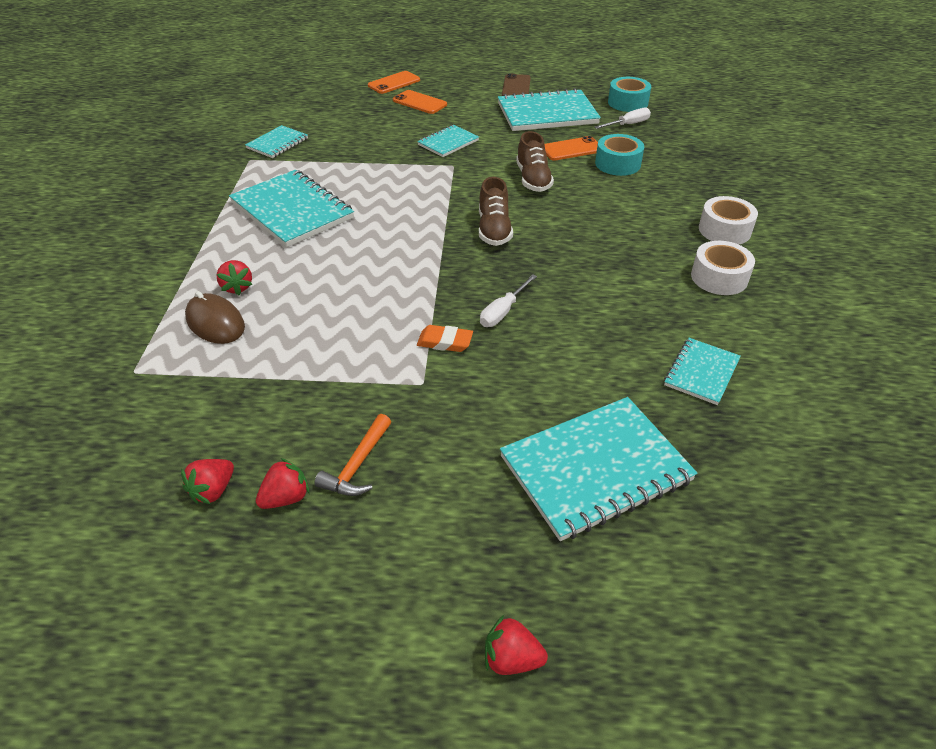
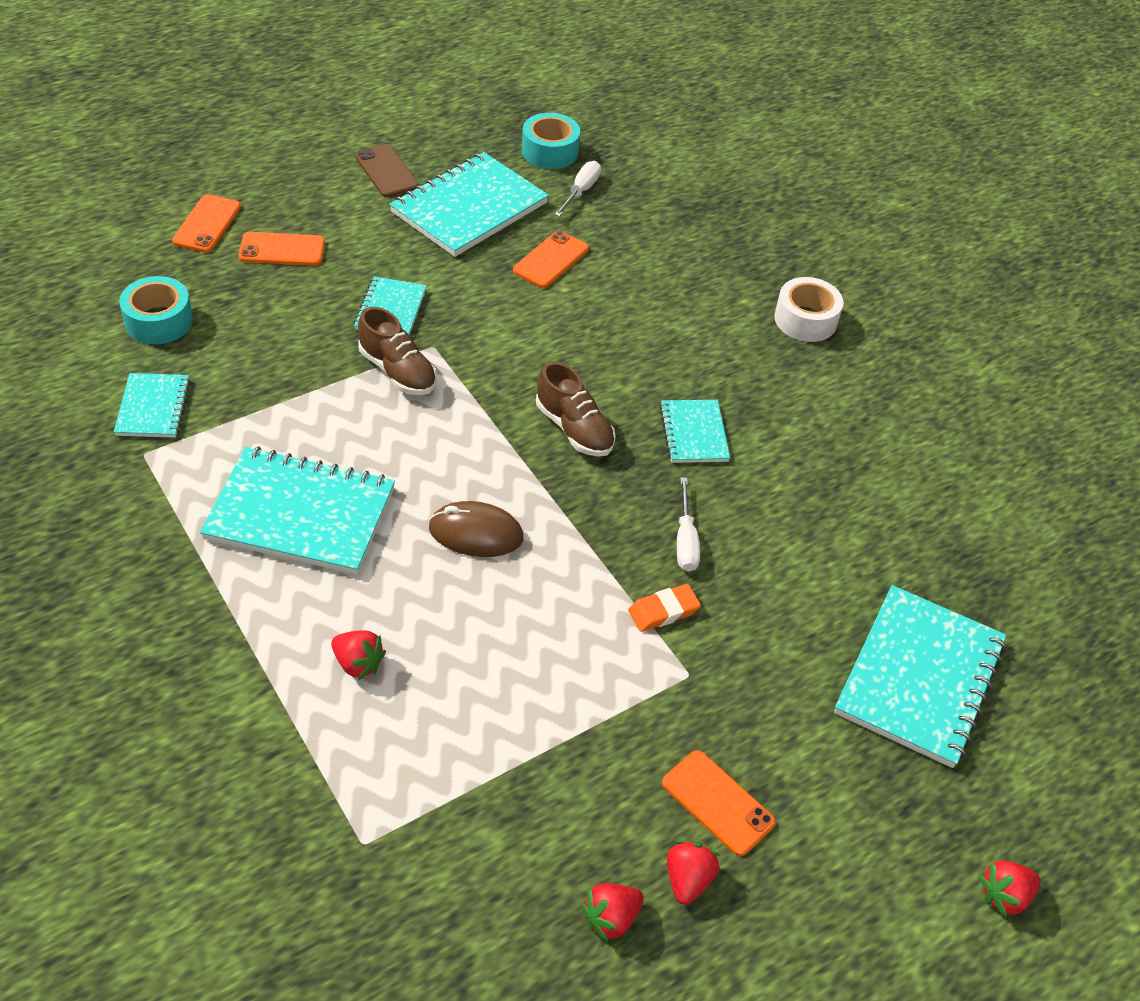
camera: 40 degrees left, 5 degrees up
red strawberry [181,459,234,504] -> red strawberry turned 60 degrees clockwise [582,883,643,942]
brown mouse [185,291,245,344] -> brown mouse moved to [429,501,524,557]
orange hammer [315,414,391,496] -> orange phone [662,750,776,856]
brown shoe [516,131,554,192] -> brown shoe moved to [358,307,437,395]
turquoise tape [595,134,644,176] -> turquoise tape moved to [119,276,193,344]
turquoise notebook [664,338,741,405] -> turquoise notebook moved to [660,400,730,463]
white tape [691,241,755,295] -> none

